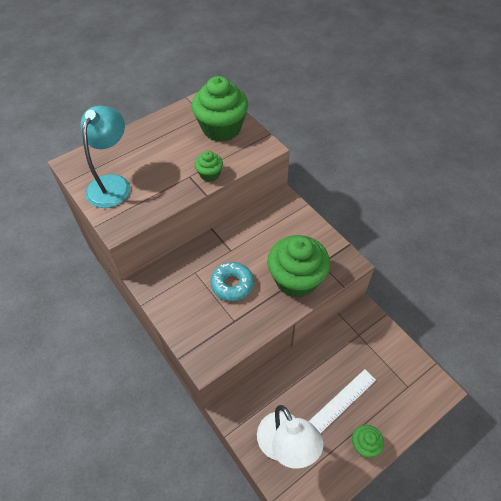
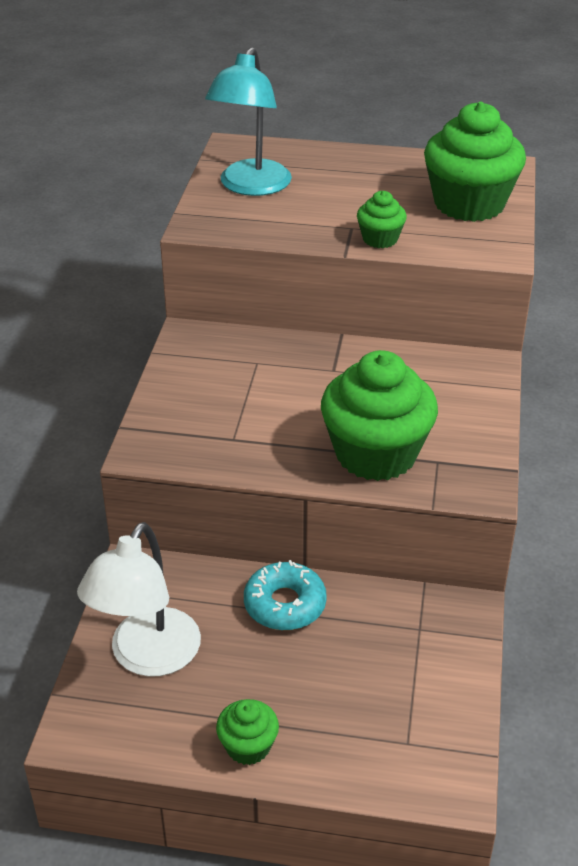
camera: 45 degrees right, 15 degrees down
turquoise lamp [80,106,130,208] -> turquoise lamp turned 135 degrees clockwise [205,47,292,196]
turquoise donut [210,262,254,301] -> turquoise donut moved to [244,560,327,630]
white ruler [309,369,376,433] -> none

